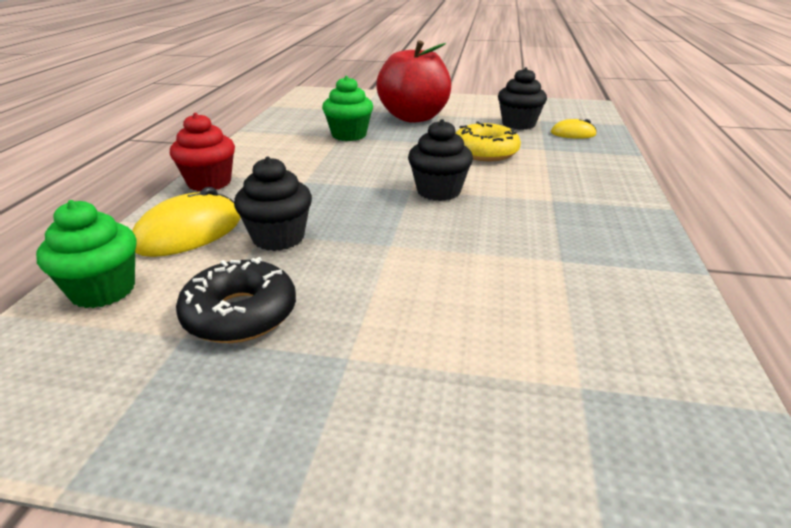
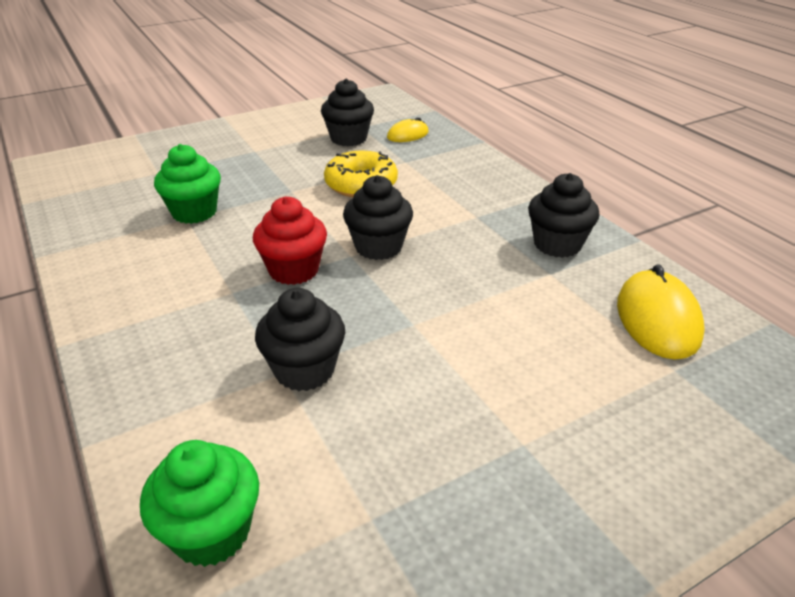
camera: 40 degrees left, 5 degrees up
yellow mouse [132,187,241,257] -> yellow mouse moved to [617,264,705,360]
red cupcake [170,113,235,191] -> red cupcake moved to [253,196,327,285]
black donut [176,257,296,343] -> none
red apple [376,40,451,123] -> none
none -> black cupcake [528,173,599,258]

